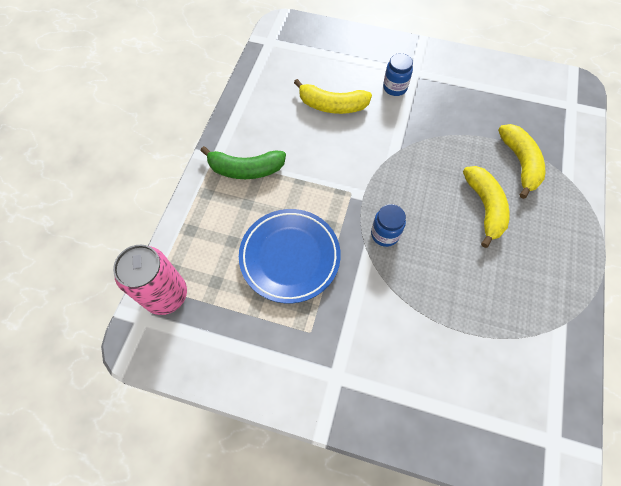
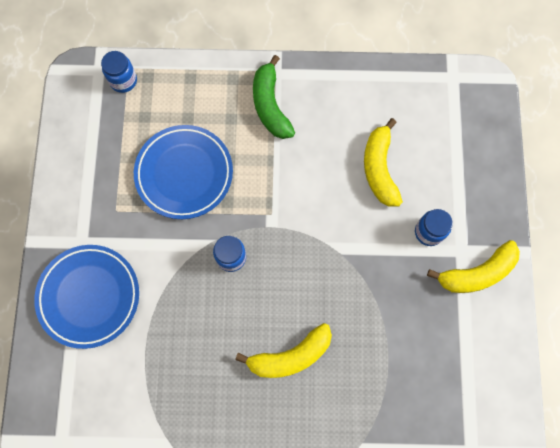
camera: 75 degrees right, 10 degrees up
pink can [113,245,187,315] -> blue jar [101,51,137,93]
yellow banana [498,124,545,199] -> yellow banana moved to [427,240,520,293]
none -> blue plate [34,245,139,349]

